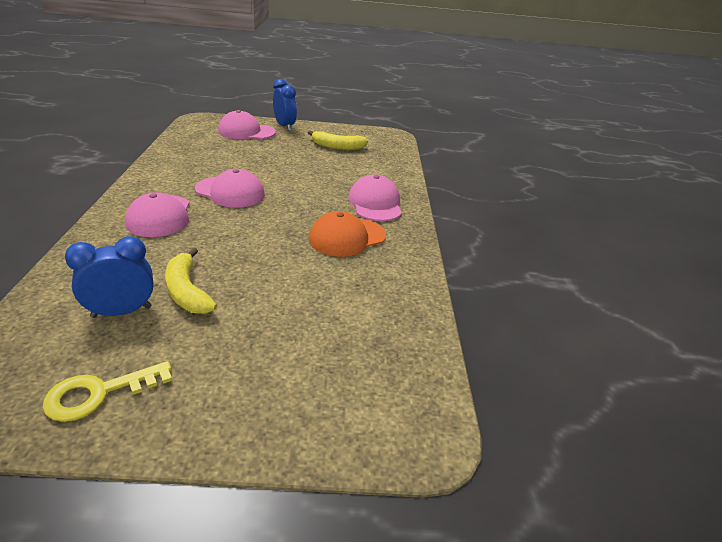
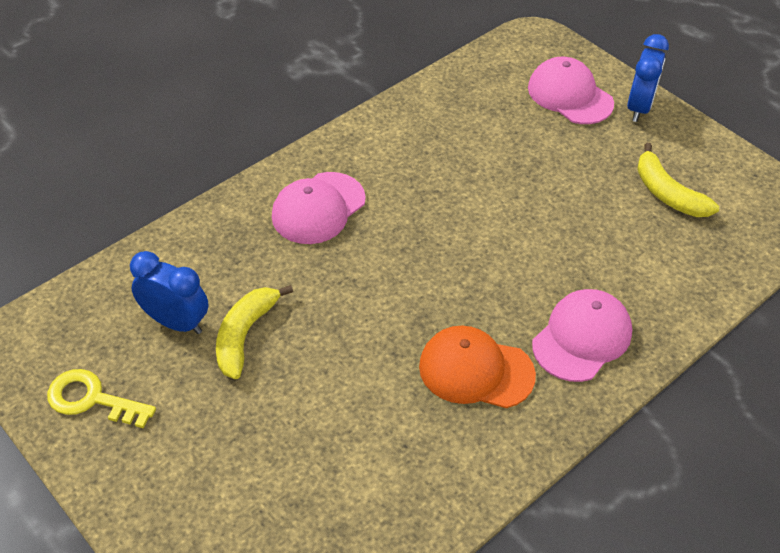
camera: 50 degrees right, 15 degrees up
pink cap [195,169,265,208] -> none

